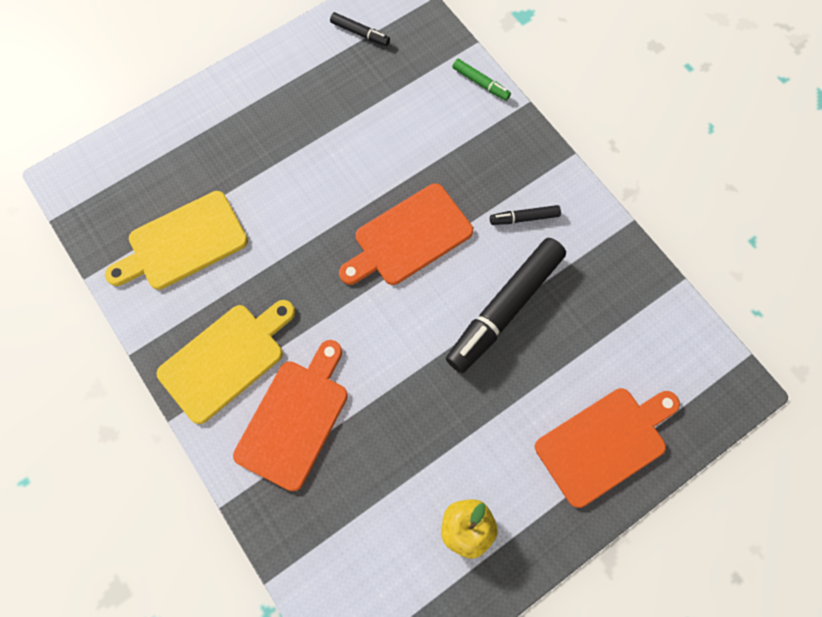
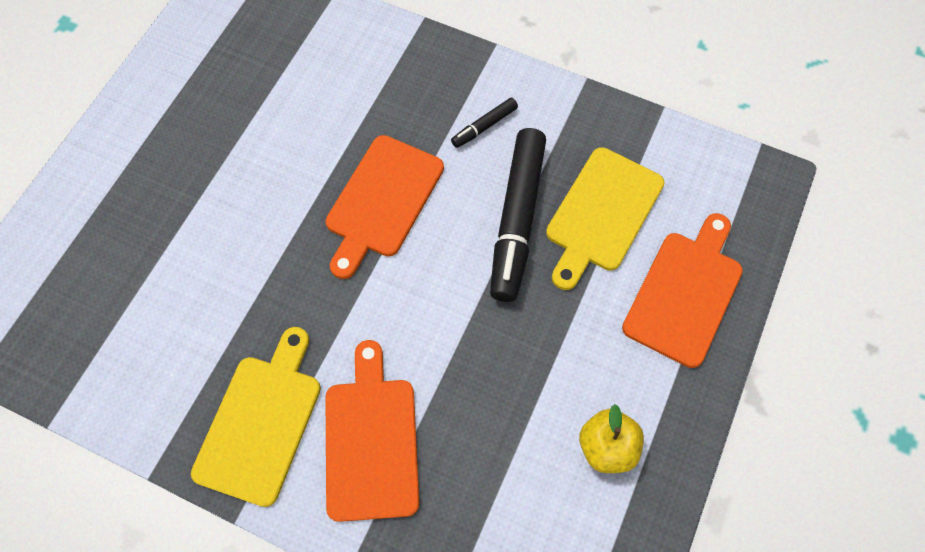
camera: 30 degrees left, 5 degrees down
yellow cutting board [105,191,248,290] -> yellow cutting board moved to [546,147,664,290]
black marker [330,12,390,46] -> none
green marker [452,59,511,101] -> none

